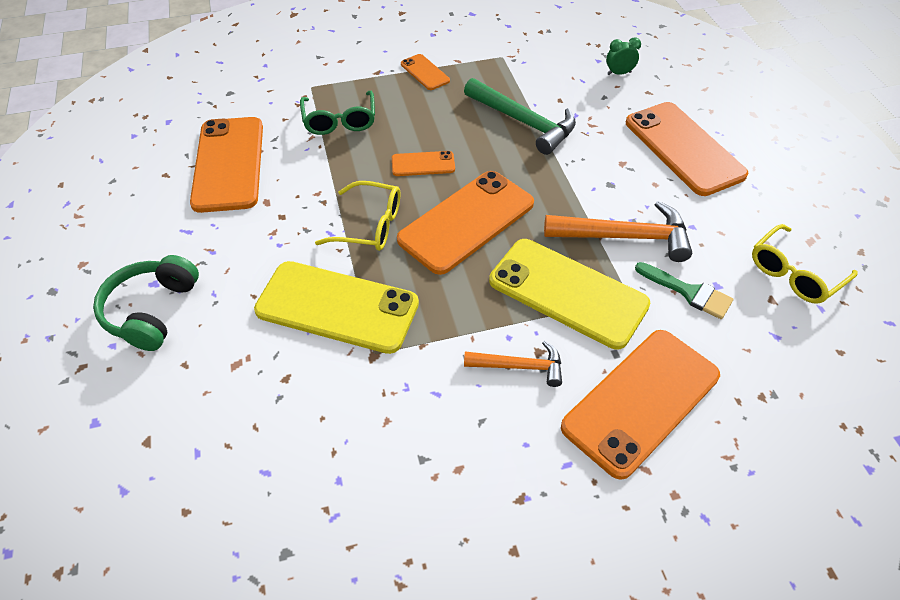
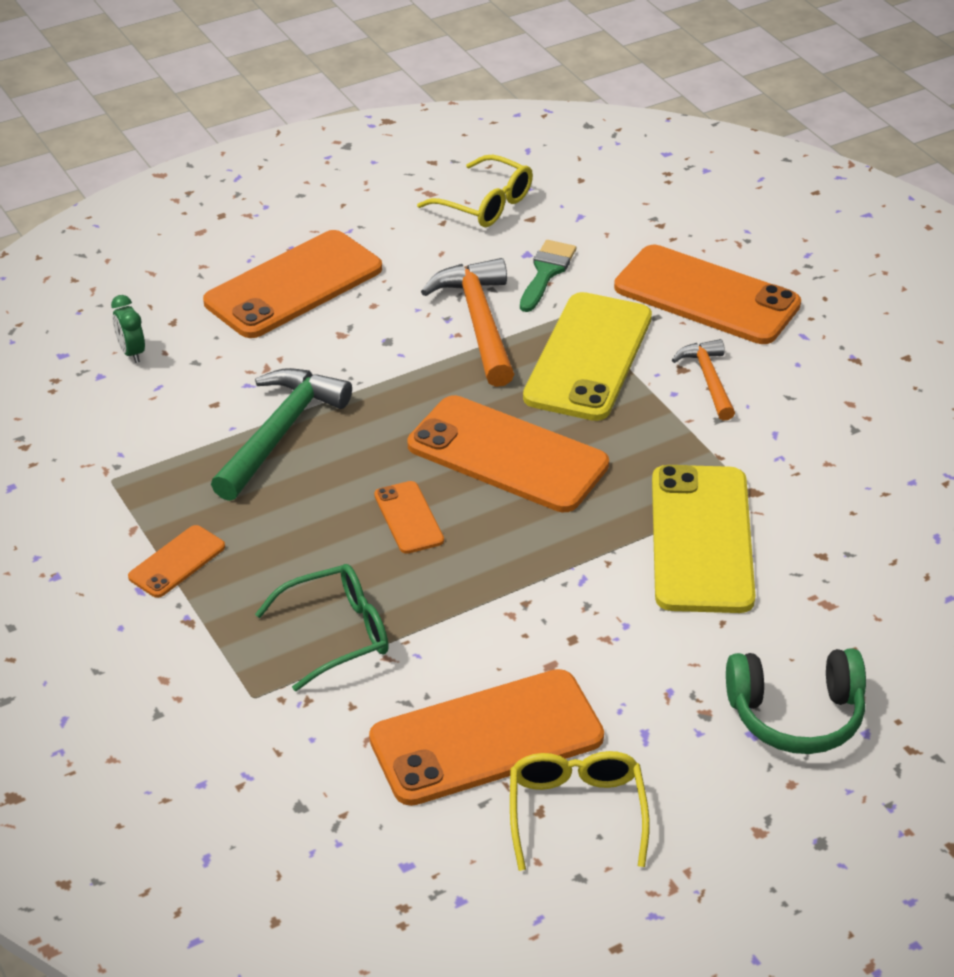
camera: 105 degrees left, 10 degrees down
yellow glasses [315,181,400,251] -> yellow glasses moved to [510,751,650,871]

